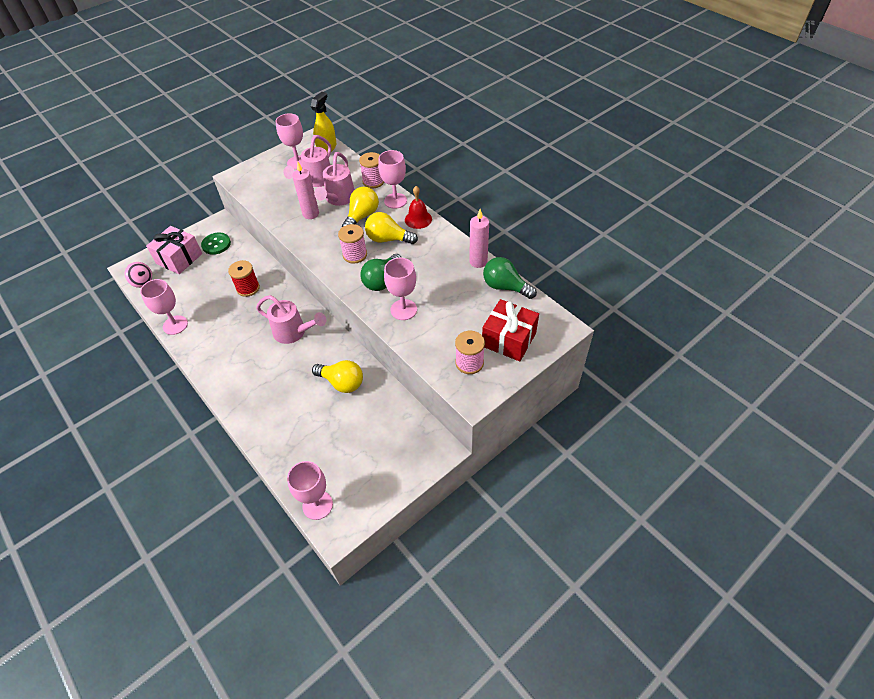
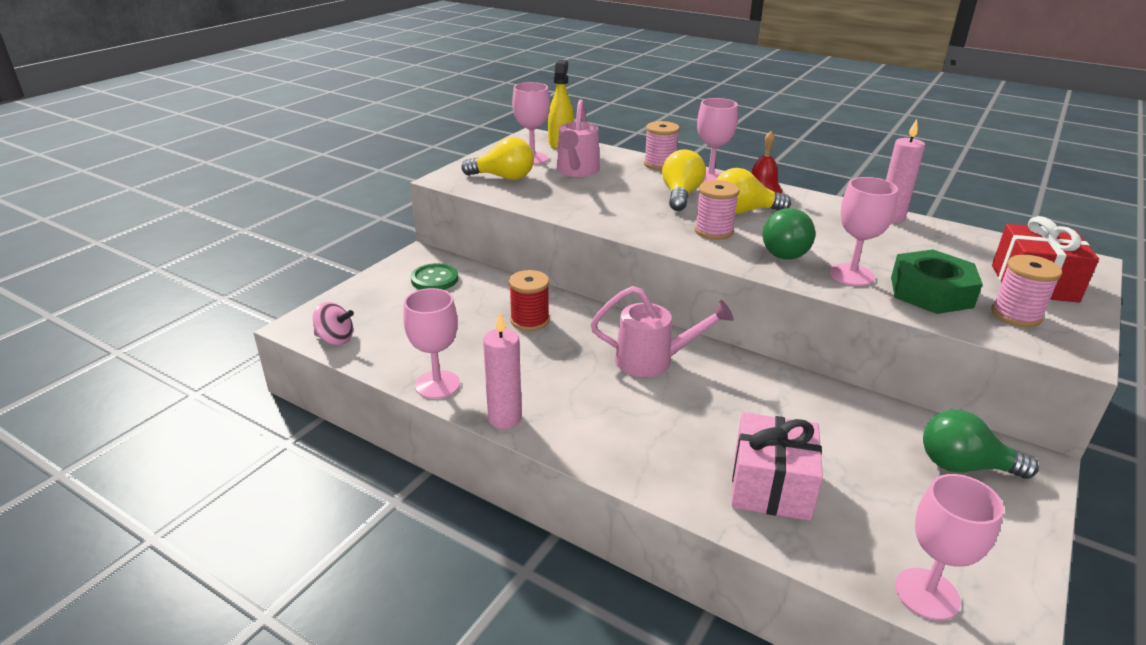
camera: 20 degrees left, 20 degrees down
pink gift [146,226,202,274] -> pink gift moved to [732,412,823,521]
pink candle [292,162,319,219] -> pink candle moved to [483,312,522,429]
yellow light bulb [312,360,363,393] -> yellow light bulb moved to [461,137,534,180]
pink watering can [314,152,355,206] -> none
green light bulb [483,257,537,299] -> green light bulb moved to [923,410,1039,479]
none -> green nut [891,250,983,314]

